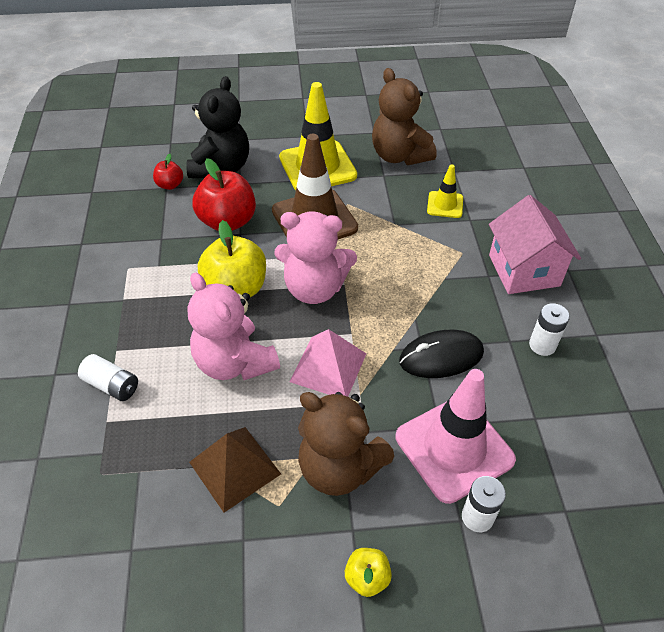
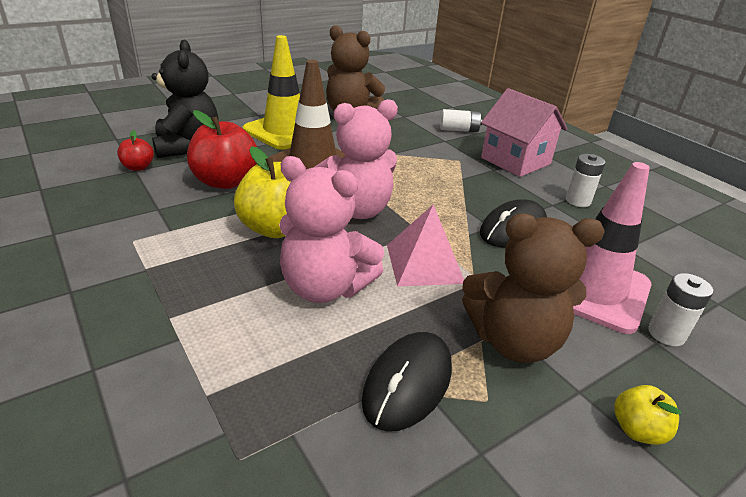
camera: 30 degrees left, 15 degrees down
white battery [78,354,138,401] -> white battery moved to [440,109,482,132]
brown pyramid [189,427,281,513] -> black mouse [362,332,452,431]
yellow traffic cone [427,164,463,218] -> none

